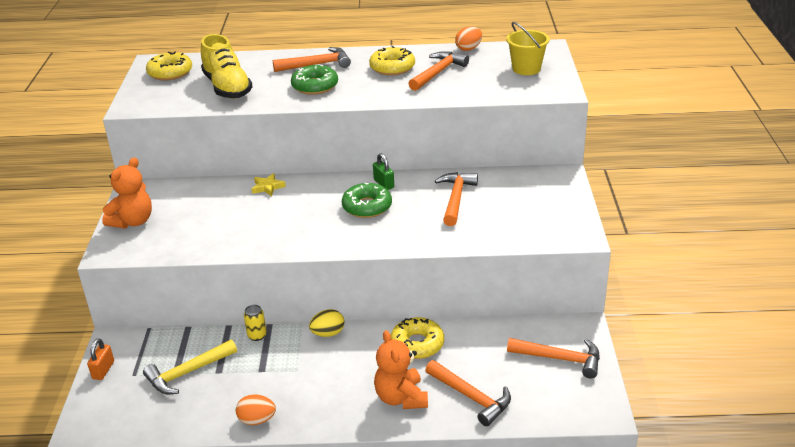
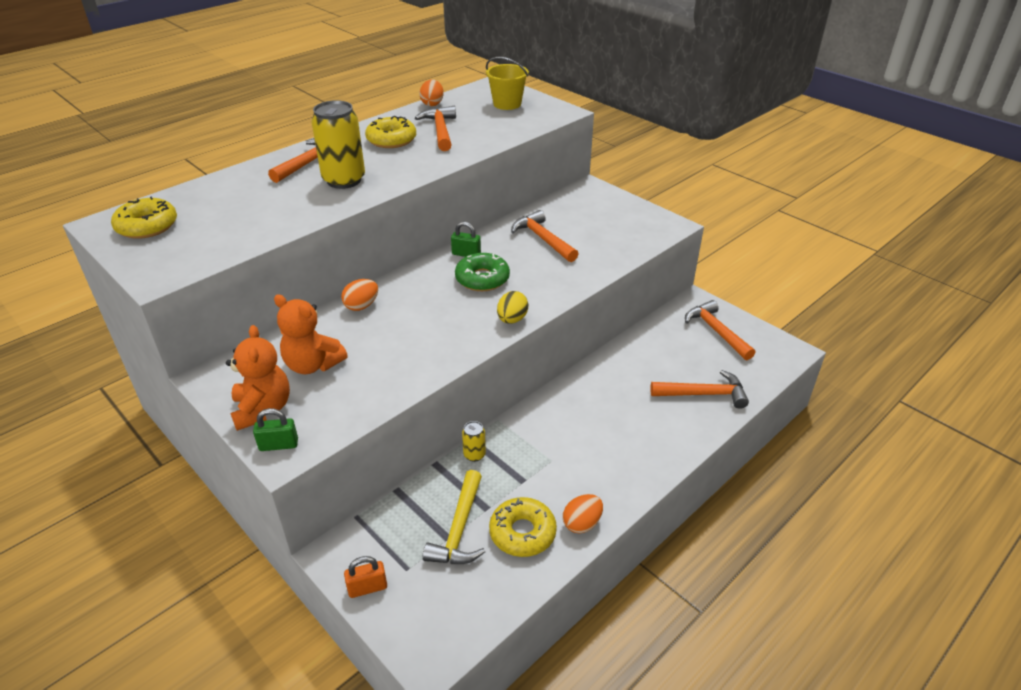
camera: 45 degrees left, 5 degrees up
orange padlock [87,338,114,380] -> orange padlock turned 75 degrees counterclockwise [344,556,387,598]
yellow shoe [201,34,253,99] -> none
yellow star [252,173,286,197] -> orange egg [341,279,378,311]
green donut [291,64,338,95] -> yellow can [311,100,365,189]
yellow egg [309,309,344,337] -> yellow egg moved to [497,291,529,324]
orange teddy bear [374,330,428,409] -> orange teddy bear moved to [274,294,348,374]
yellow donut [391,317,444,359] -> yellow donut moved to [489,497,557,557]
orange hammer [507,338,600,378] -> orange hammer turned 90 degrees counterclockwise [685,300,755,360]
none -> green padlock [253,408,298,451]

